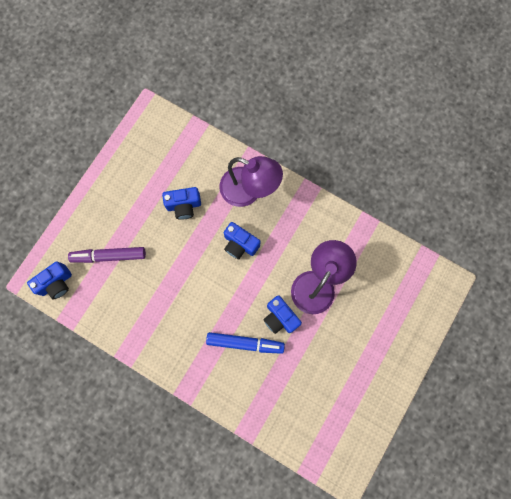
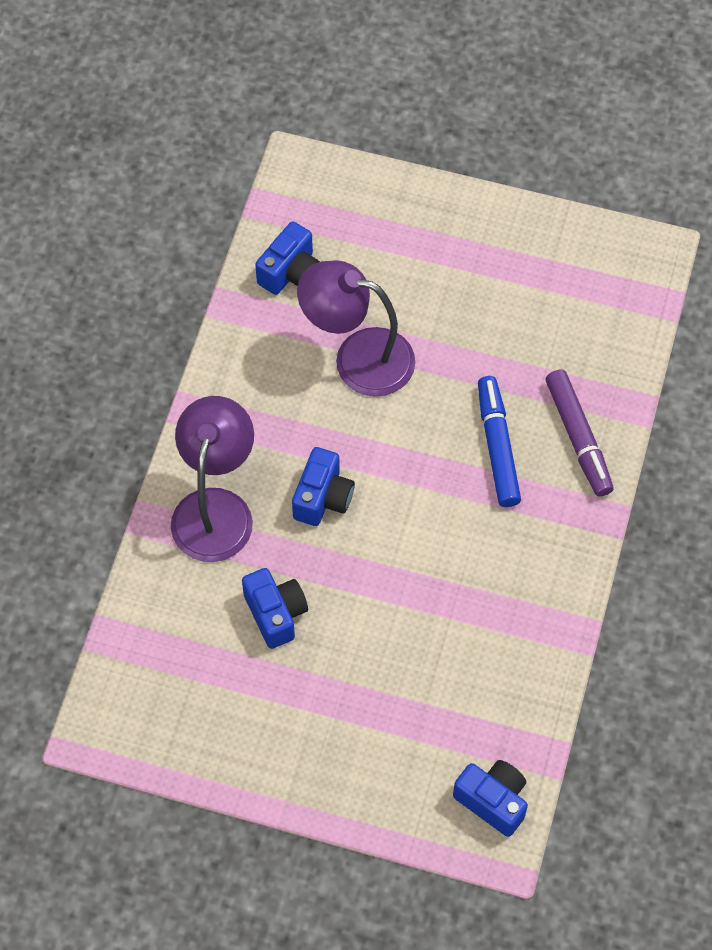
camera: 105 degrees left, 15 degrees down
purple marker [68,247,146,263] -> purple marker moved to [545,369,614,497]
blue camera [263,295,302,334] -> blue camera moved to [255,221,320,295]

